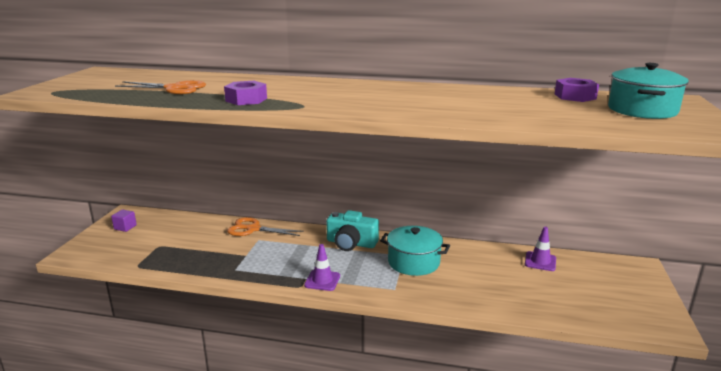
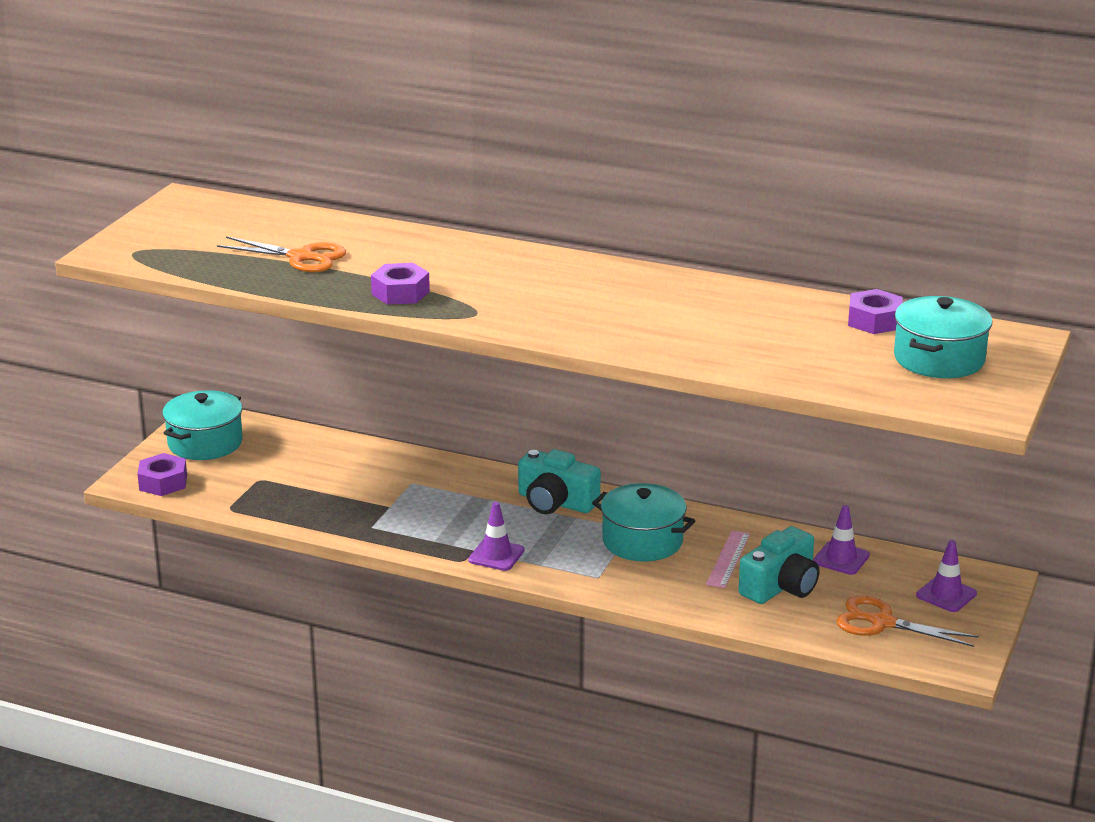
camera: 10 degrees right, 5 degrees up
purple cube [111,210,137,232] -> turquoise pot [162,390,243,460]
orange scissors [227,217,304,236] -> orange scissors moved to [836,596,979,647]
none -> purple nut [137,453,187,496]
none -> pink ruler [706,530,750,588]
none -> turquoise camera [739,526,819,604]
none -> purple traffic cone [916,540,977,612]

